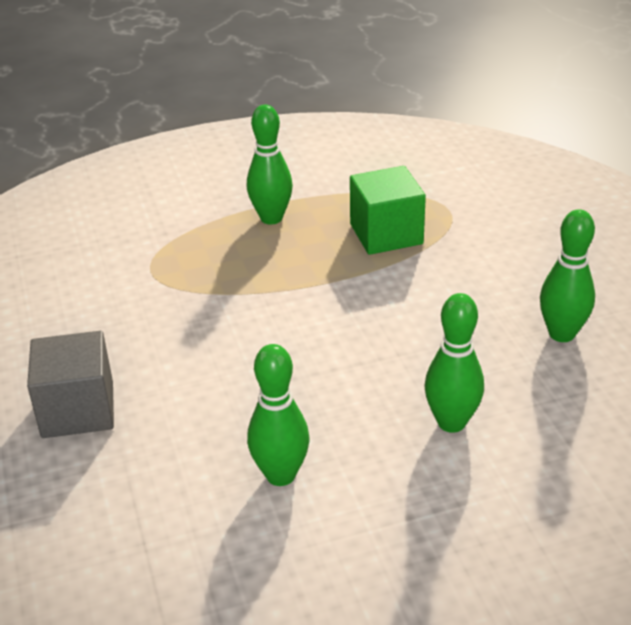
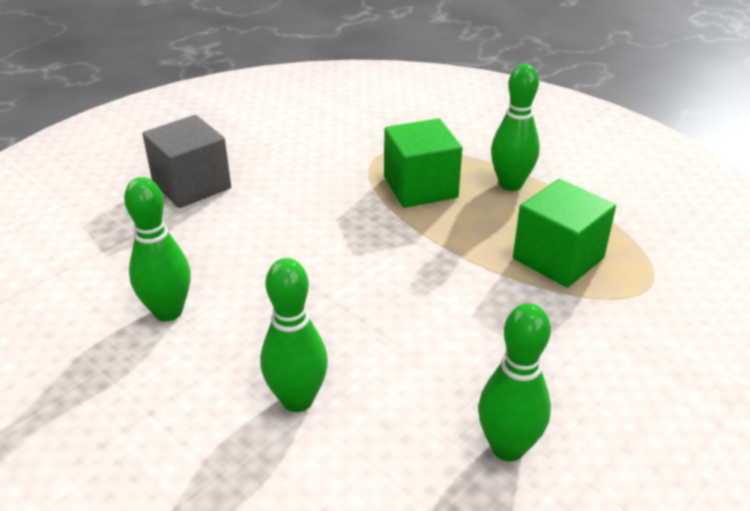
camera: 60 degrees right, 0 degrees up
none -> green cube [384,118,462,208]

